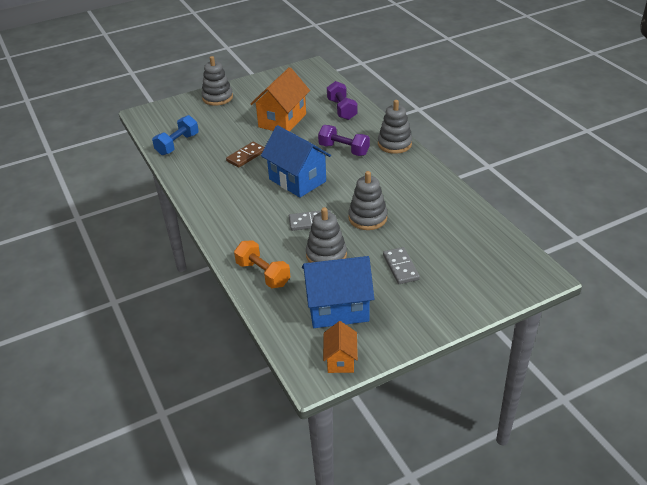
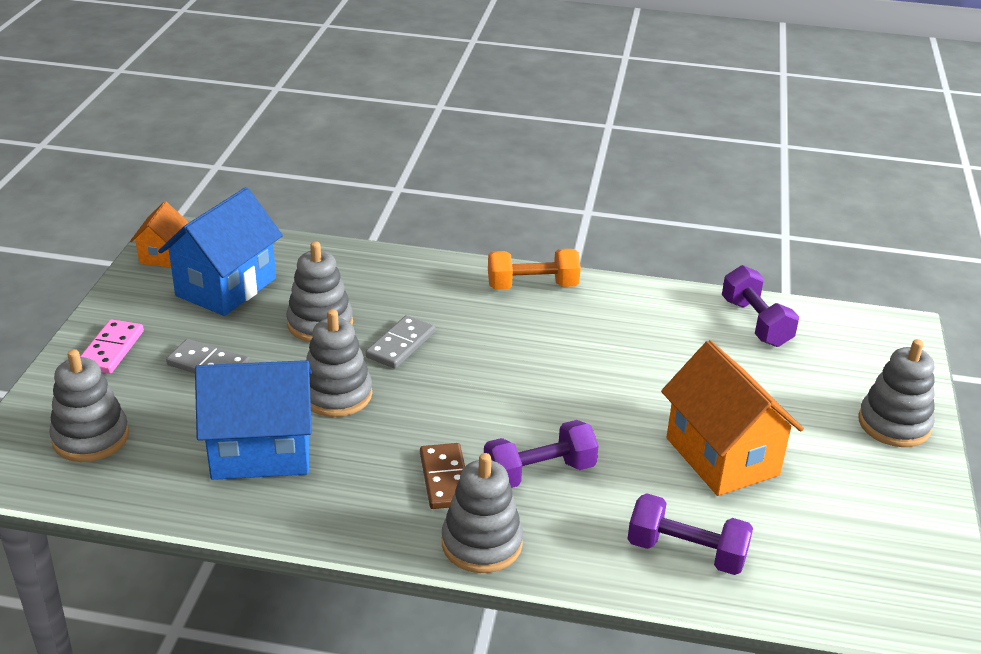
camera: 125 degrees right, 5 degrees down
blue dumbbell [152,115,199,155] -> purple dumbbell [722,265,799,347]
brown domino [226,142,265,168] -> brown domino moved to [420,443,465,509]
orange dumbbell [234,240,290,288] -> orange dumbbell moved to [488,249,581,290]
blue house [261,125,331,198] -> blue house moved to [195,360,312,480]
orange house [323,321,358,373] -> orange house turned 60 degrees clockwise [130,201,188,268]
none -> grey stacking toy [49,349,129,462]
none -> pink domino [80,319,144,374]

